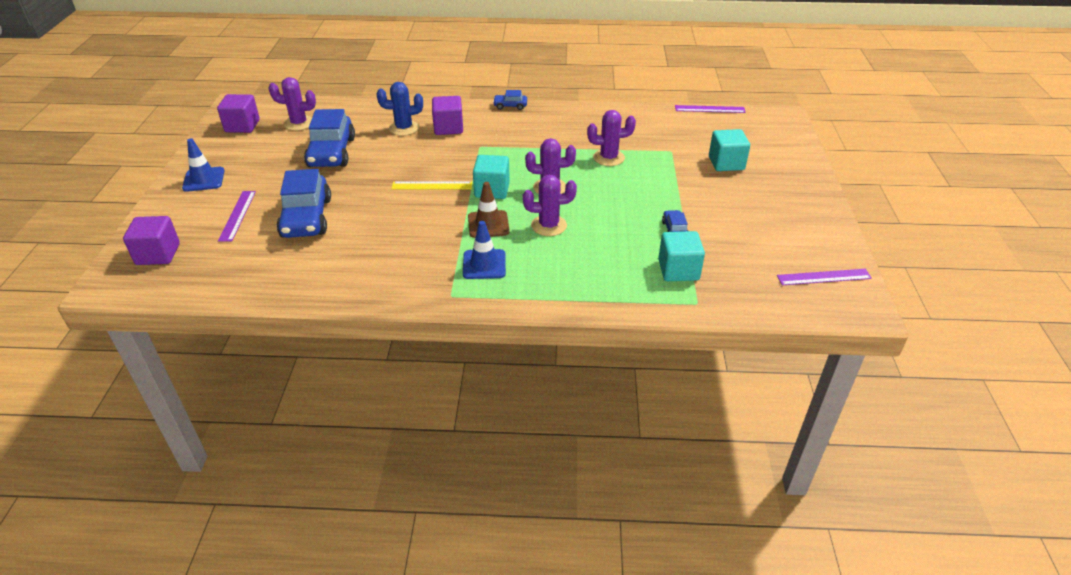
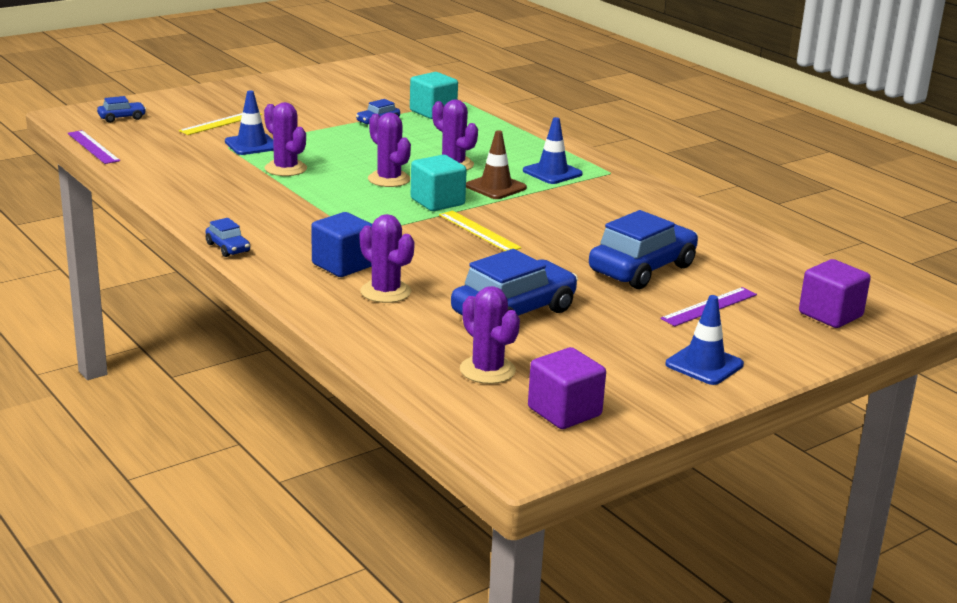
camera: 130 degrees left, 15 degrees down
blue cactus [377,82,423,136] -> purple cactus [360,214,415,303]
purple cube [432,96,463,135] -> blue cube [311,212,372,277]
turquoise cube [709,129,750,171] -> yellow ruler [179,113,263,135]
purple ruler [777,269,872,285] -> none
none -> blue car [97,96,146,123]
none -> blue traffic cone [225,91,274,155]

